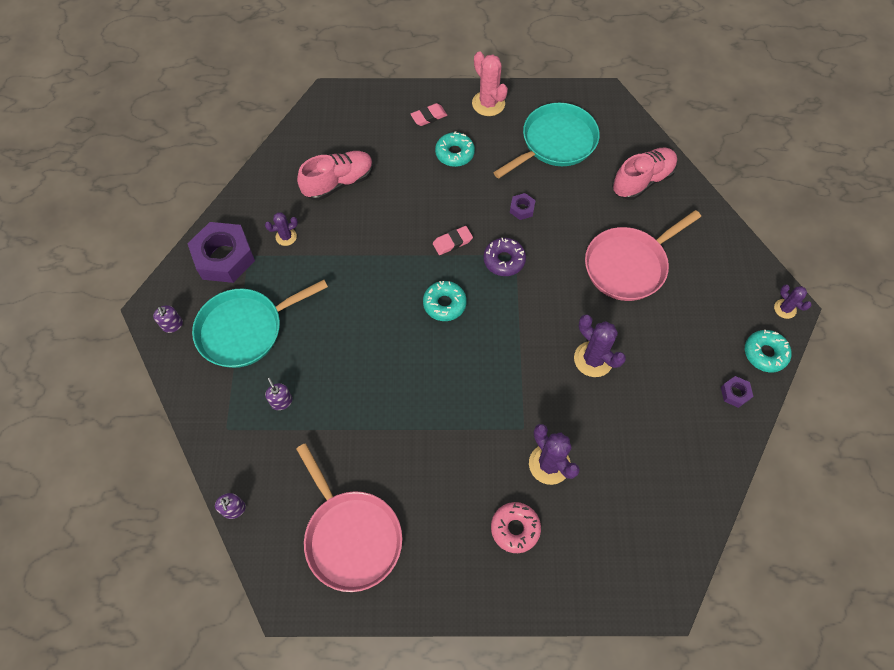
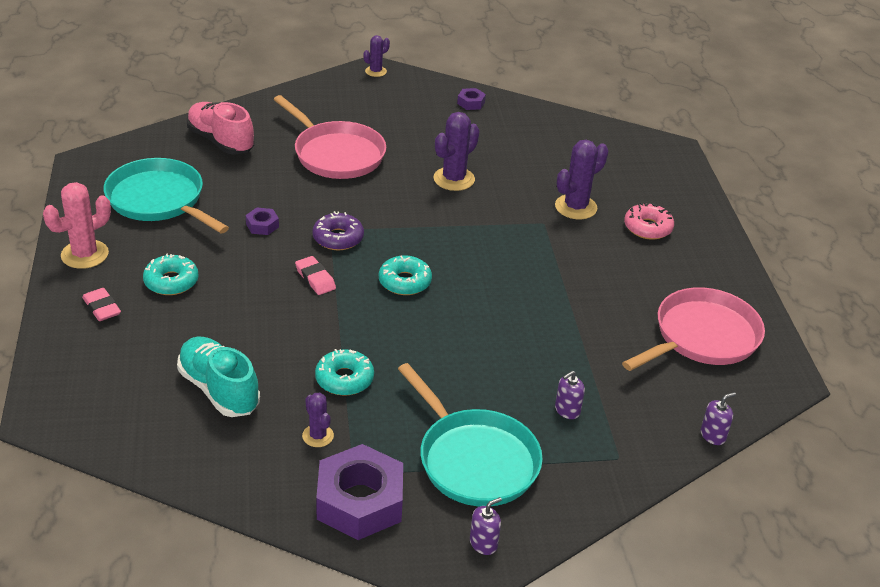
camera: 100 degrees left, 25 degrees down
pink shoe [297,151,373,201] -> turquoise shoe [177,337,260,417]
turquoise donut [745,330,792,372] -> turquoise donut moved to [315,349,374,396]

